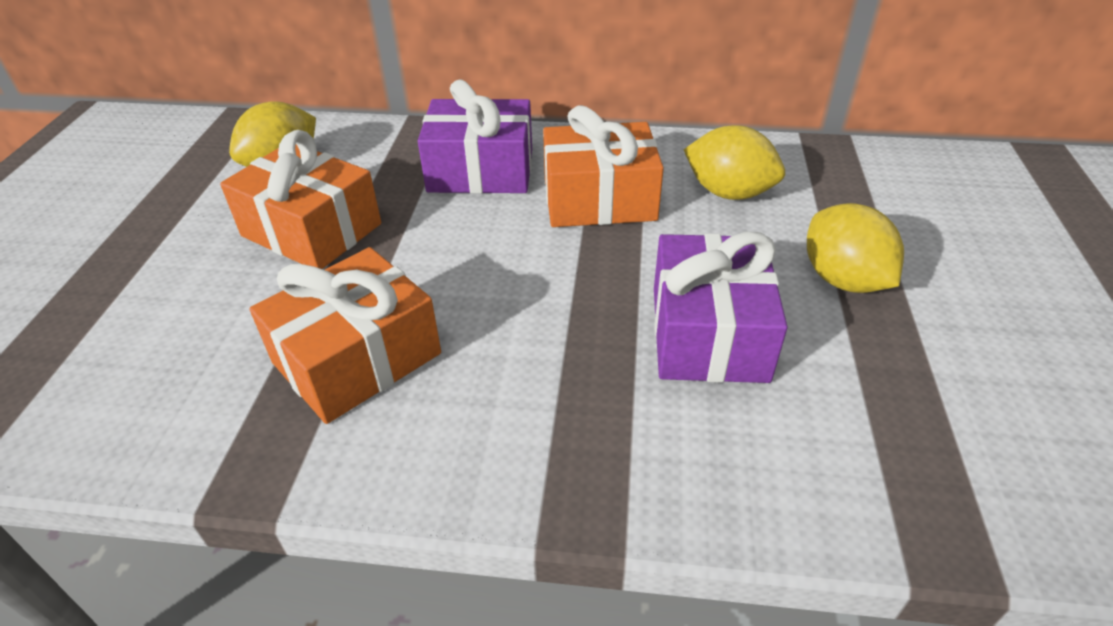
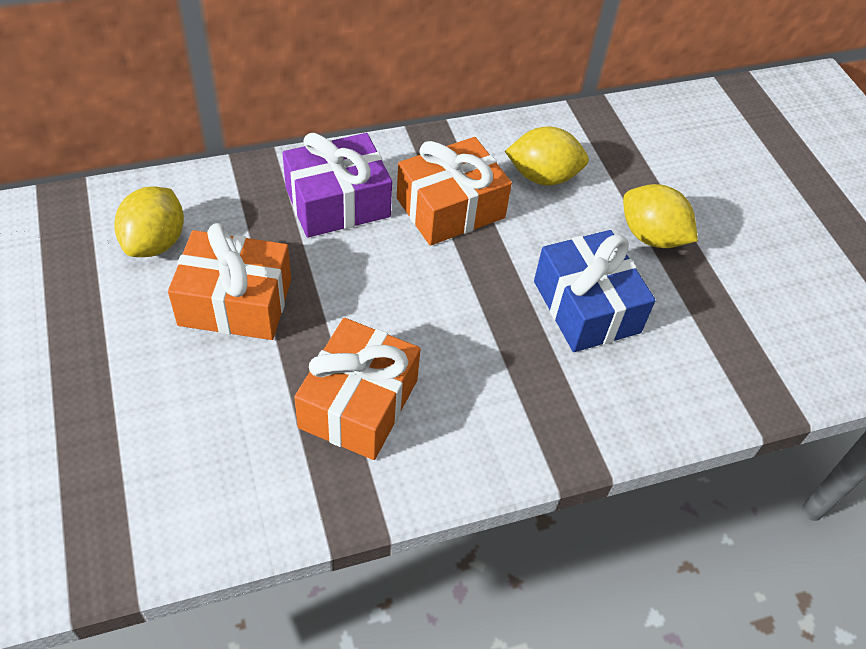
camera: 30 degrees left, 10 degrees up
purple gift [654,232,788,383] -> blue gift [534,230,656,352]

